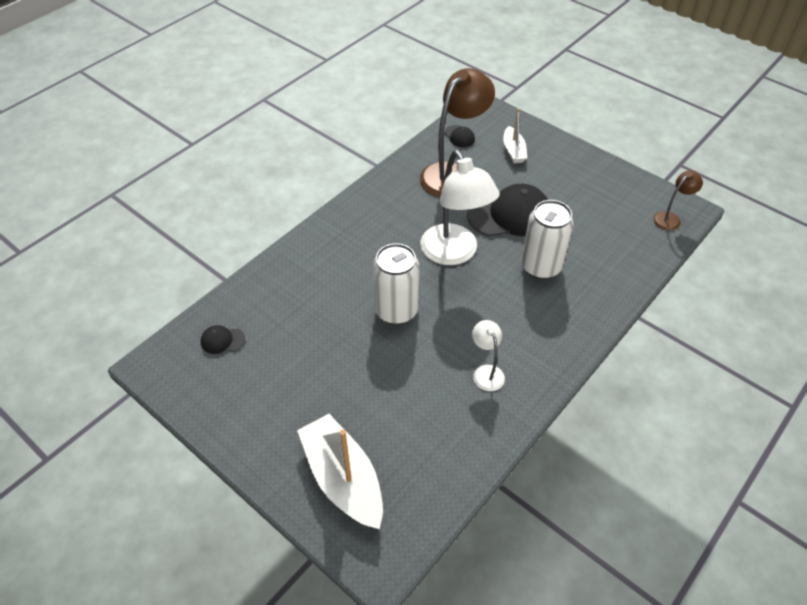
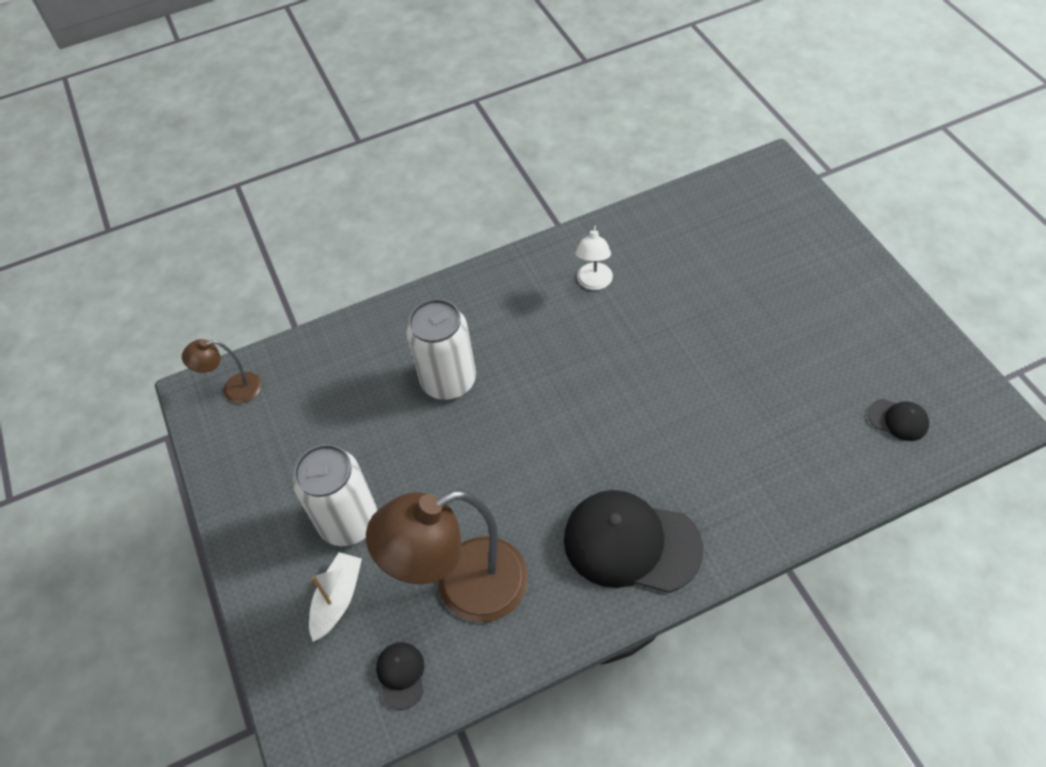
camera: 150 degrees left, 5 degrees up
white boat [297,414,383,529] -> none
white can [373,243,419,324] -> white can moved to [293,444,377,546]
white lamp [420,150,500,265] -> none
black cap [467,184,548,236] -> black cap moved to [564,490,703,593]

